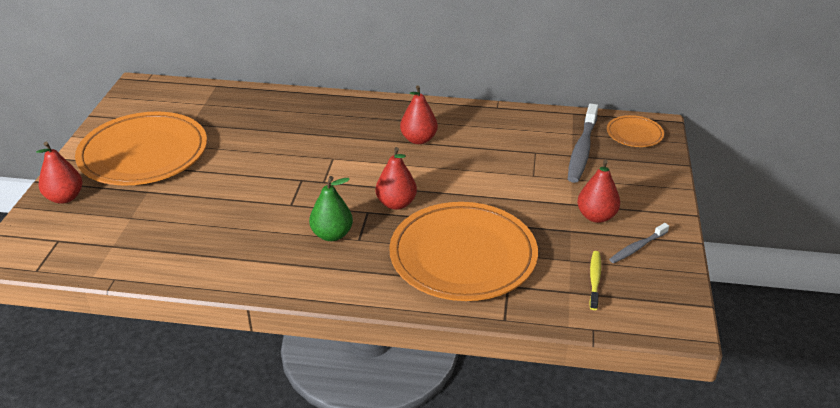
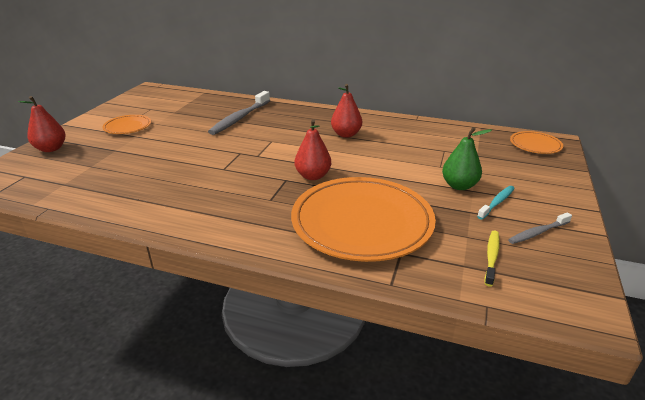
camera: 10 degrees right, 5 degrees down
orange plate [75,111,207,186] -> orange plate [102,115,151,134], size x0.46
green pear [309,176,353,241] -> green pear moved to [442,127,492,190]
grey toothbrush [568,103,598,183] -> grey toothbrush moved to [208,91,270,135]
red pear [577,160,620,223] -> turquoise toothbrush [477,186,515,220]

